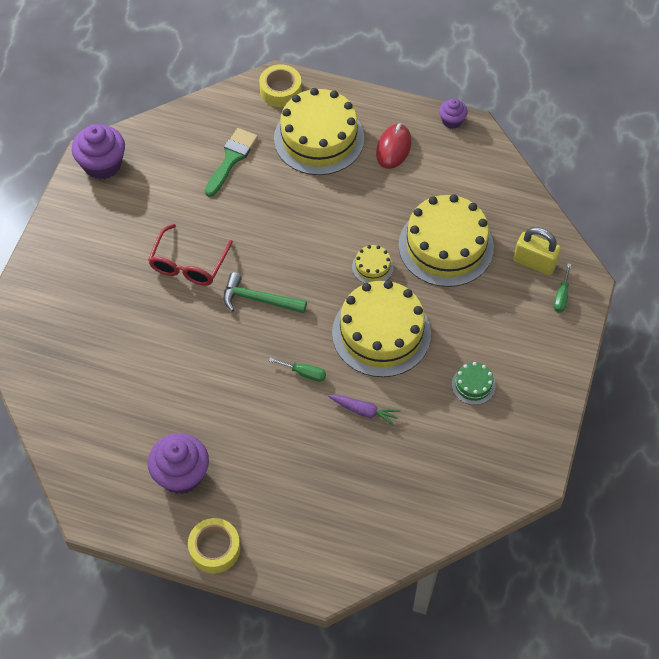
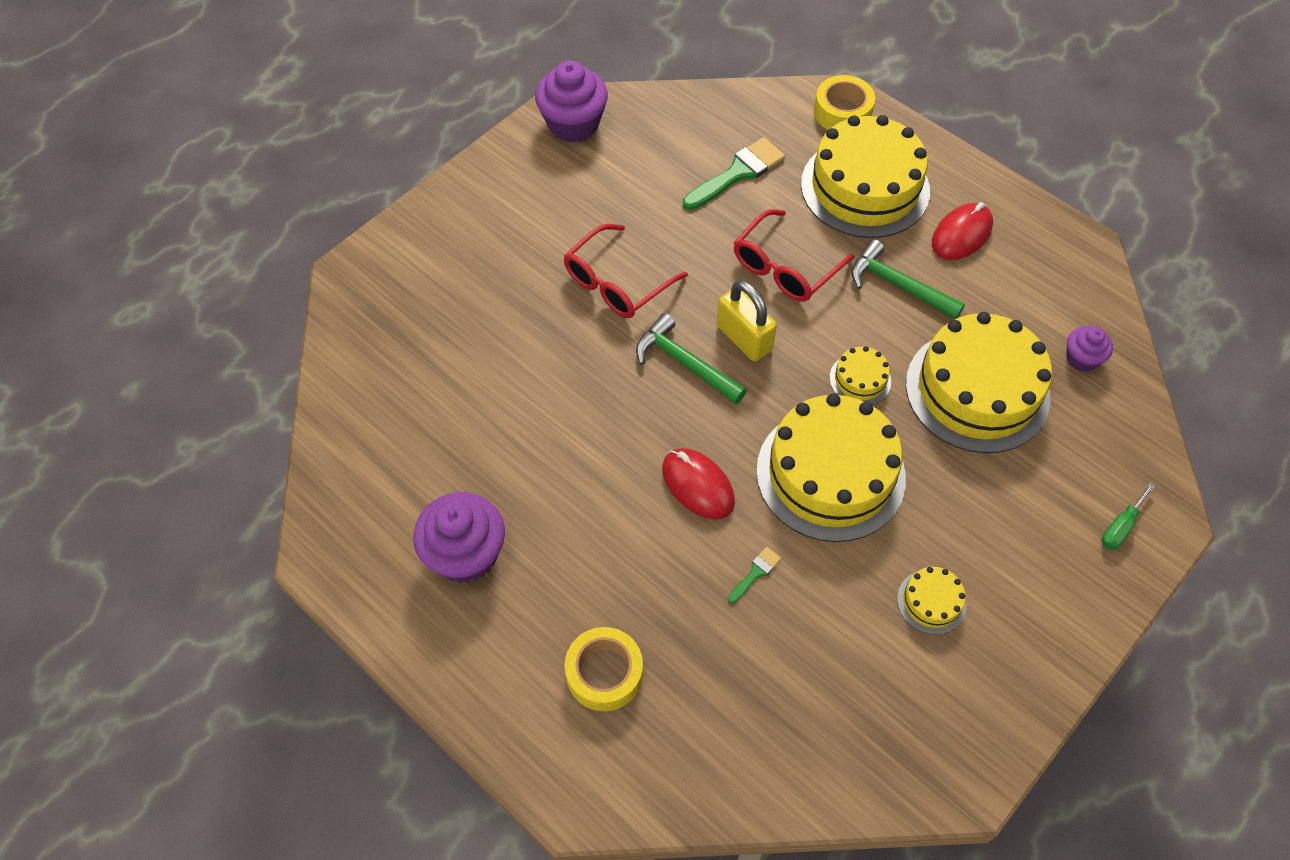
camera: 25 degrees right, 0 degrees up
yellow tape [188,518,240,573] -> yellow tape moved to [565,627,643,711]
green screwdriver [269,358,326,382] -> red mouse [662,448,735,520]
purple carrot [328,395,401,427] -> green brush [728,547,781,604]
purple cupcake [439,99,468,129] -> purple cupcake moved to [1066,326,1113,372]
green cake [452,362,496,405] -> yellow cake [897,567,966,635]
yellow padlock [513,227,561,275] -> yellow padlock moved to [717,280,777,361]
none -> red glasses [734,209,854,302]
none -> green hammer [851,239,965,319]

